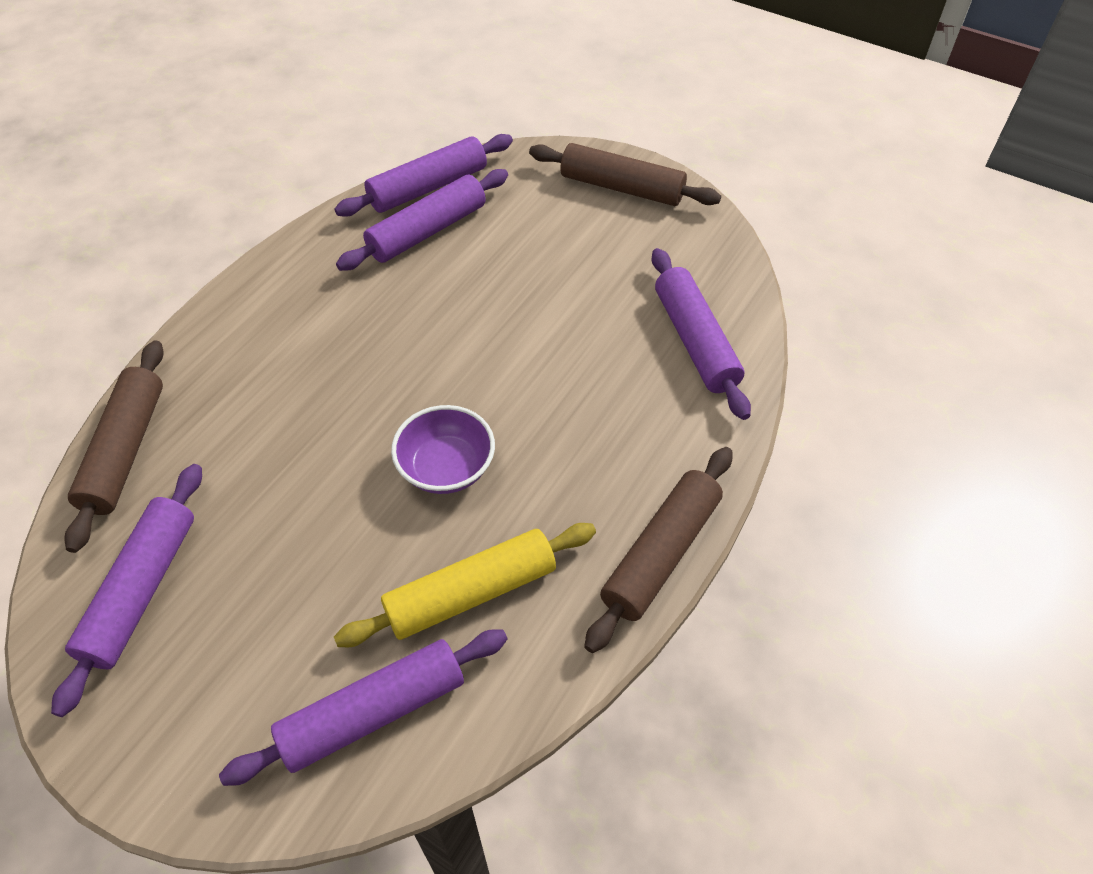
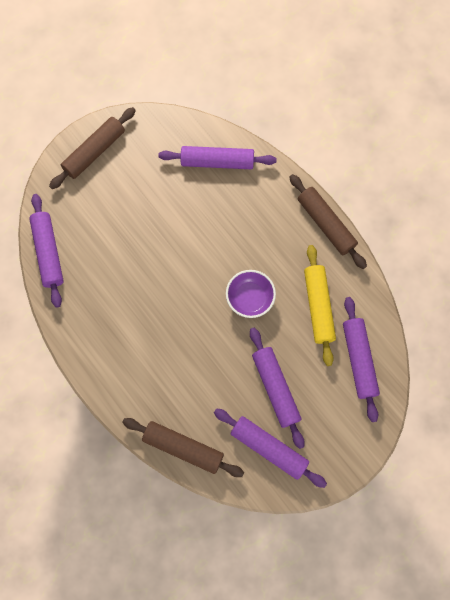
camera: 70 degrees left, 20 degrees up
purple rolling pin [336,169,508,271] -> purple rolling pin moved to [250,328,305,449]

